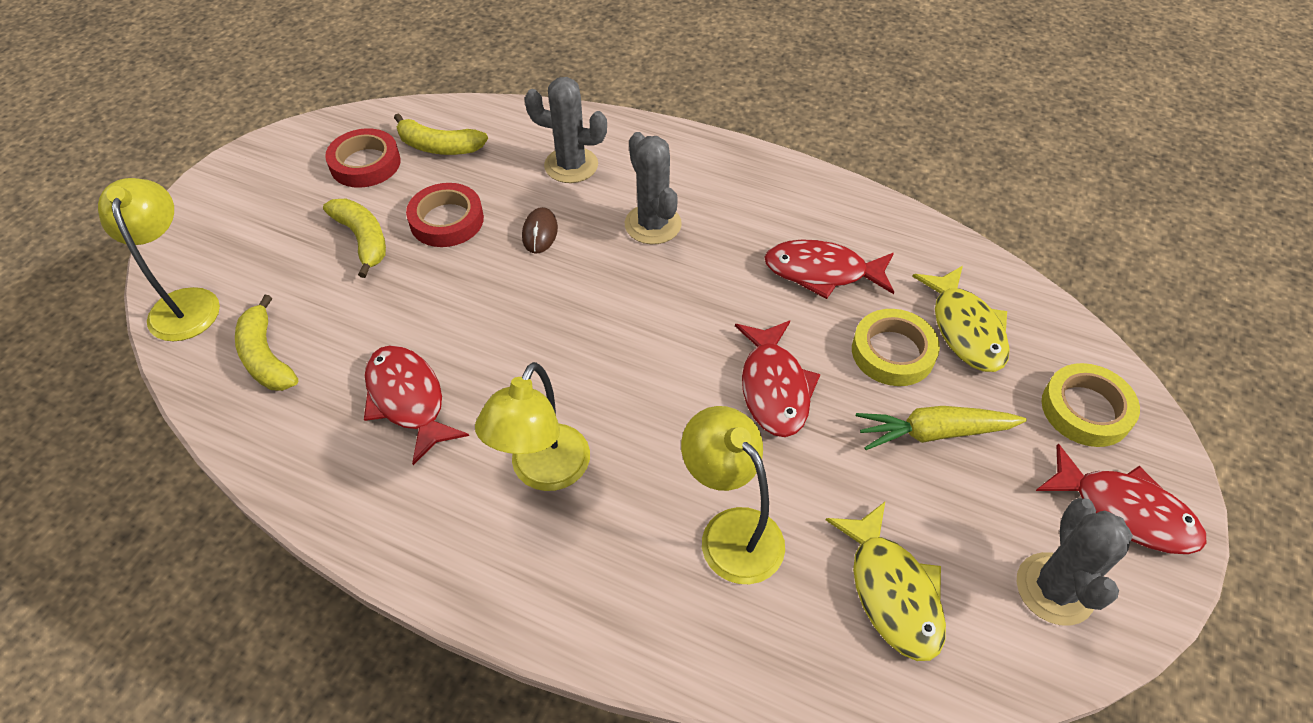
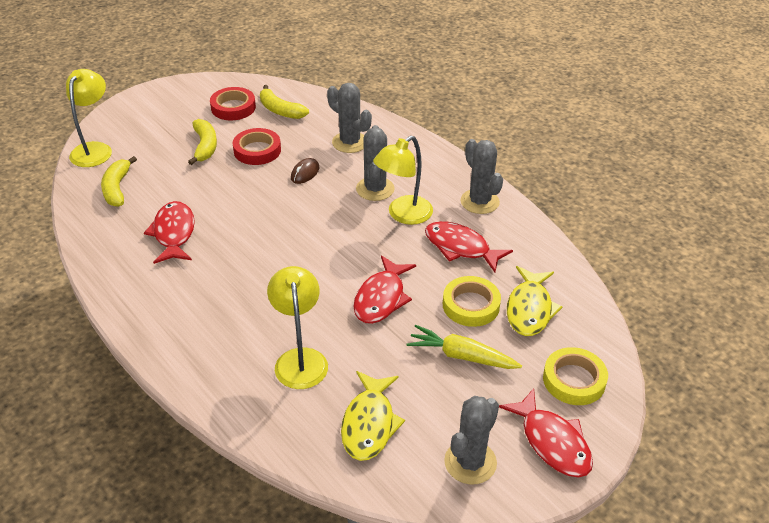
camera: 25 degrees right, 10 degrees down
yellow lamp [475,362,590,491] -> yellow lamp moved to [373,136,433,225]
none -> grey cactus [460,139,503,214]

